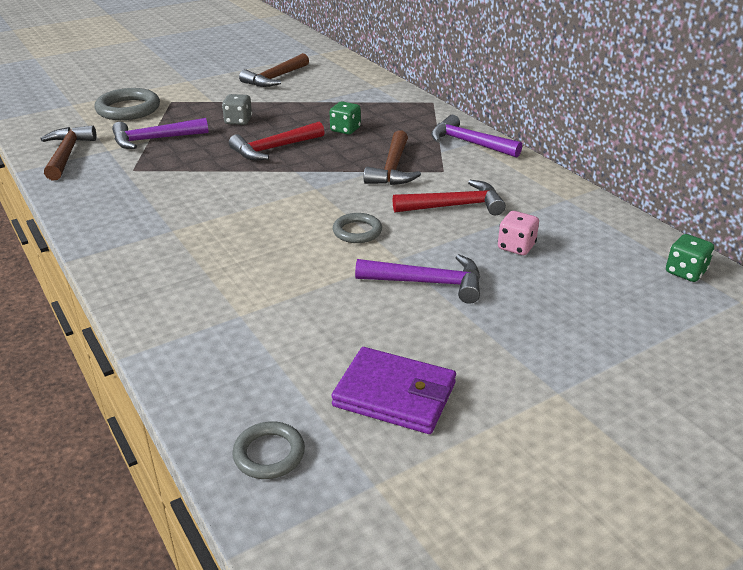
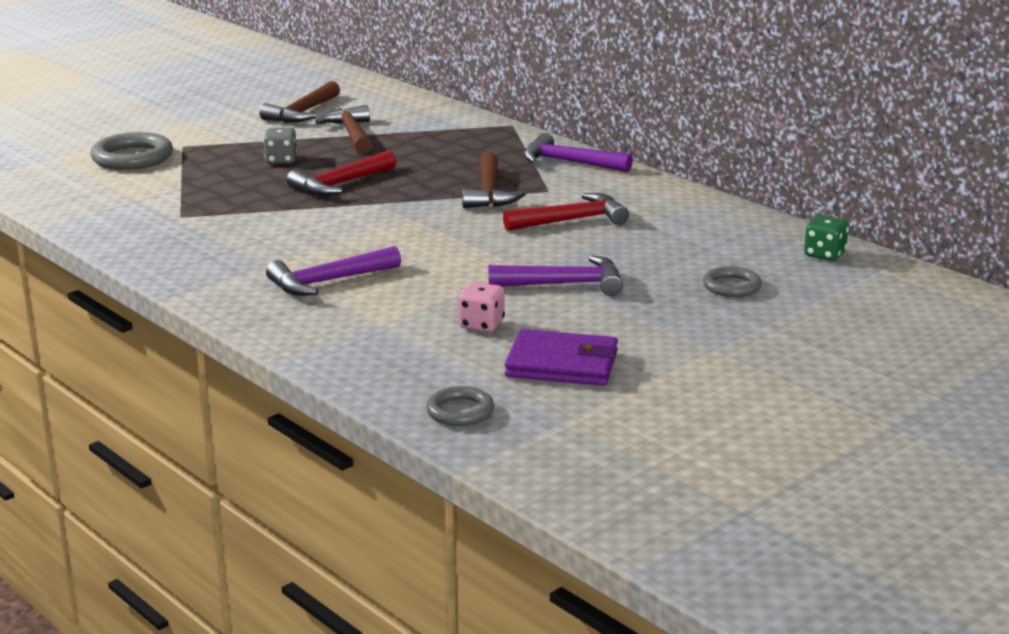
camera: 10 degrees left, 10 degrees down
brown hammer [41,125,96,180] -> brown hammer moved to [315,105,372,154]
purple hammer [112,118,209,149] -> purple hammer moved to [266,246,401,296]
green dice [330,101,361,134] -> none
grey ring [333,213,382,243] -> grey ring moved to [703,266,762,297]
pink dice [498,211,539,255] -> pink dice moved to [458,282,505,332]

